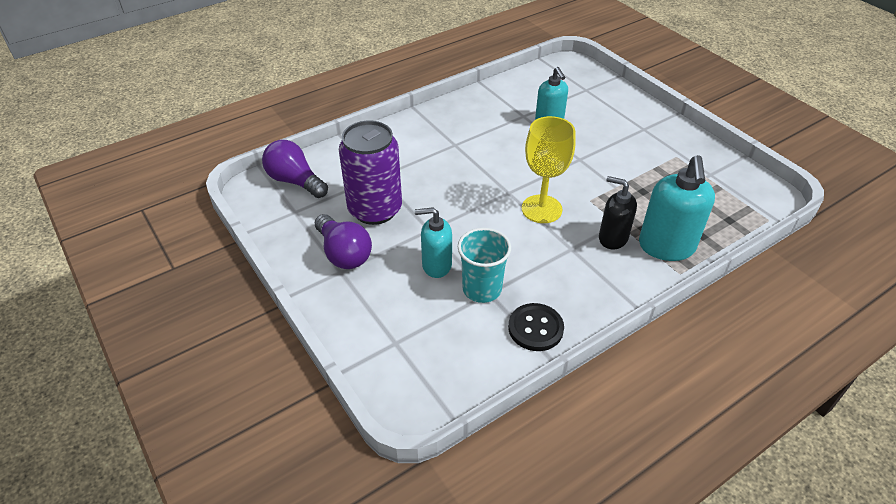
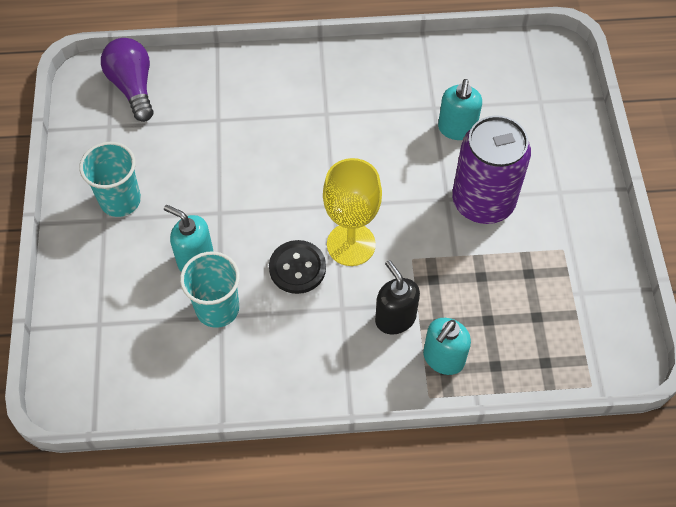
camera: 30 degrees right, 15 degrees up
purple light bulb [315,214,372,269] -> turquoise cup [79,142,141,217]
purple can [339,121,402,225] -> purple can moved to [452,115,531,224]
black button [508,303,564,351] -> black button moved to [269,240,326,294]
turquoise soap dispenser [639,155,715,261] -> turquoise soap dispenser [423,318,471,375], size x0.64

